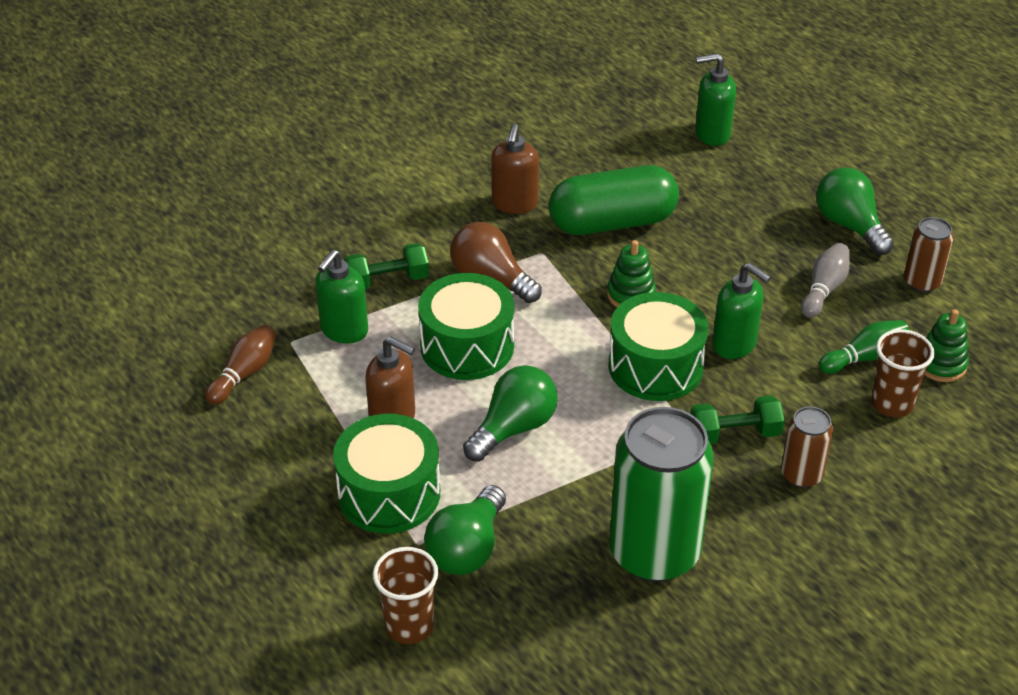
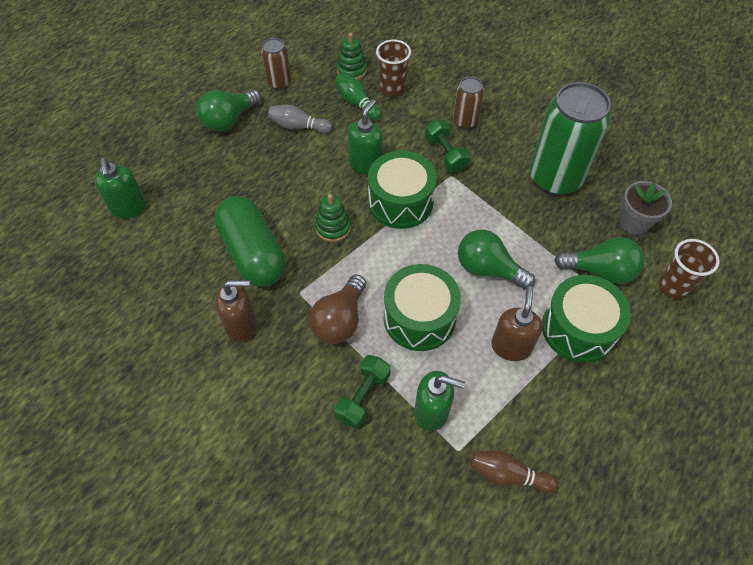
camera: 105 degrees left, 15 degrees up
green dumbbell [344,243,429,289] -> green dumbbell turned 60 degrees clockwise [334,355,391,429]
none -> grey flower pot [620,181,672,235]

